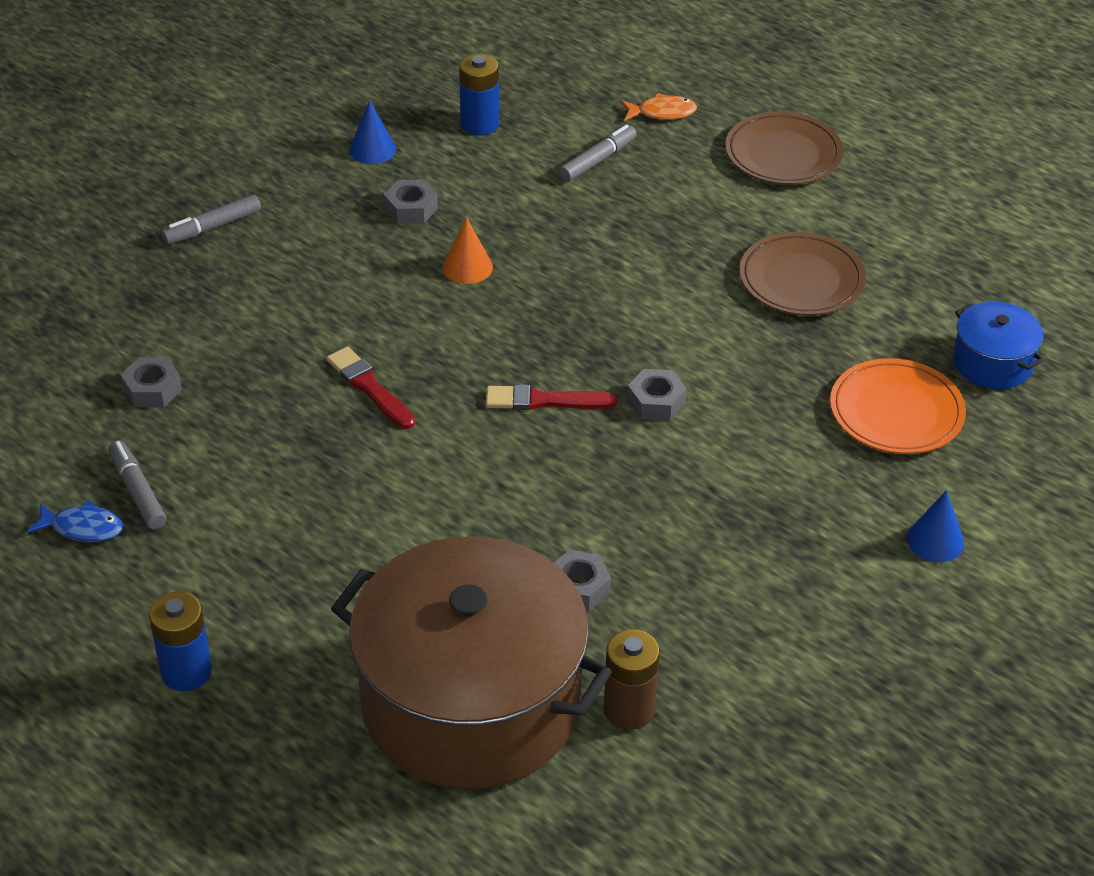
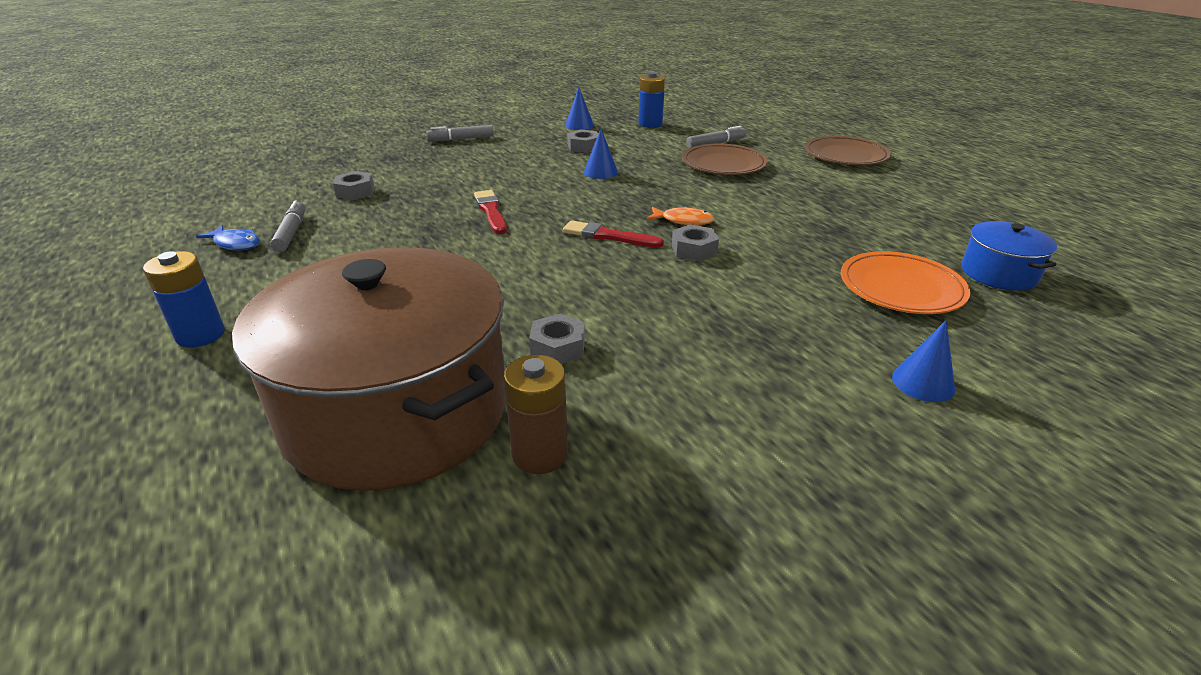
camera: 20 degrees right, 10 degrees down
orange cone [443,217,493,284] -> blue cone [584,129,618,179]
orange fish [621,93,697,121] -> orange fish moved to [646,207,714,225]
brown plate [739,232,866,316] -> brown plate moved to [682,144,768,175]

